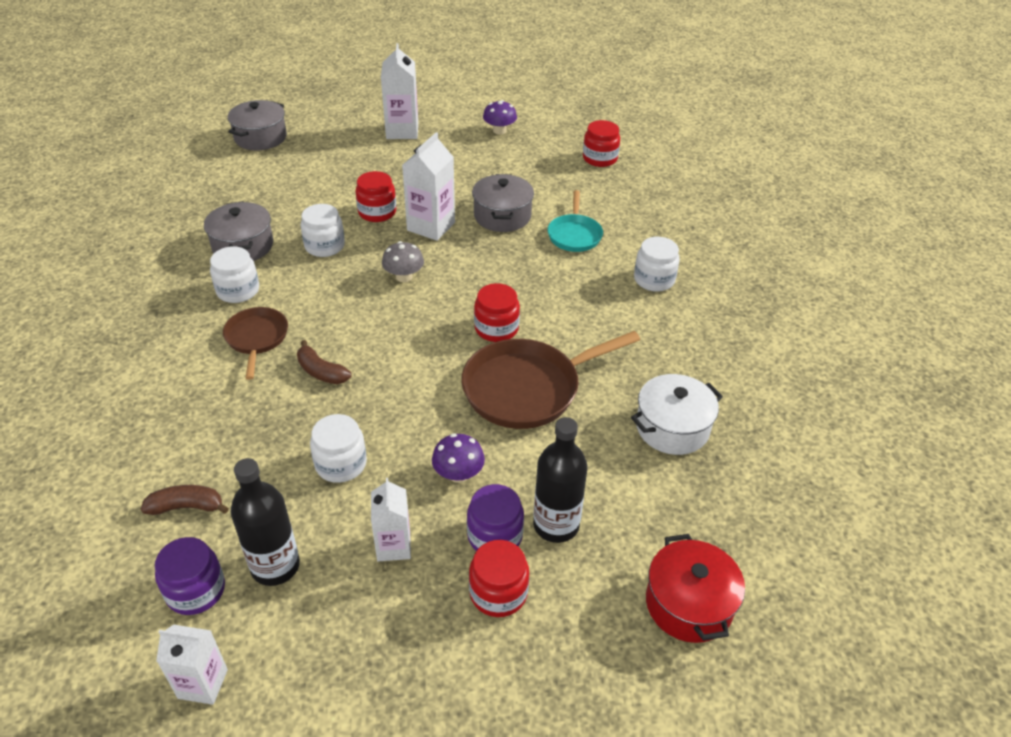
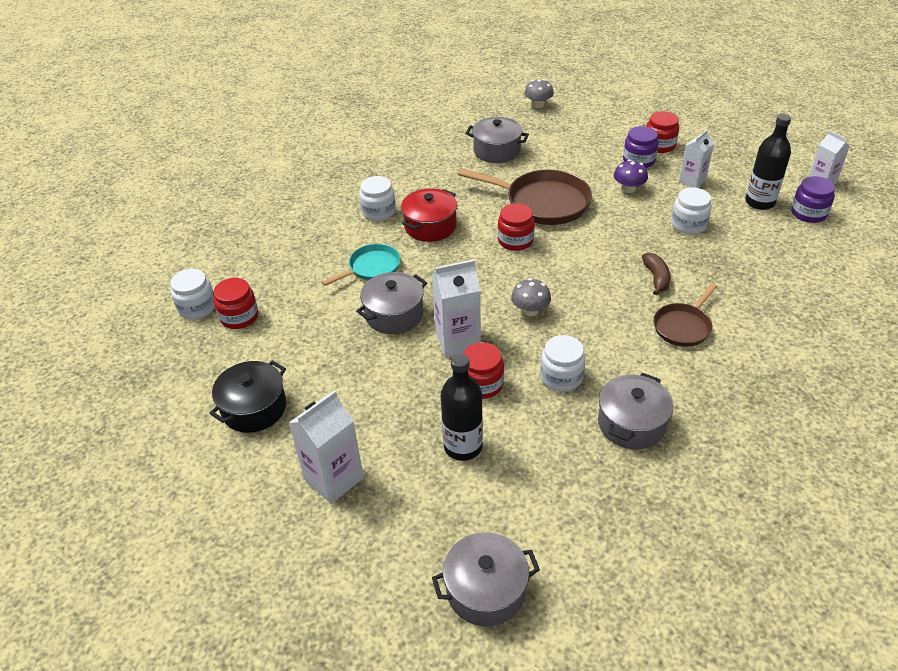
camera: 130 degrees left, 0 degrees up
brown banana [141,485,229,515] -> none
white jar [210,246,259,303] -> white jar moved to [170,269,215,319]
purple mushroom [483,100,517,134] -> black pot [209,360,286,433]
black bottle [533,417,588,543] -> black bottle moved to [441,353,483,461]
white pot [631,374,723,455] -> grey pot [466,117,529,163]
red pot [646,534,745,643] -> red pot moved to [401,188,457,242]
none -> grey mushroom [524,79,554,108]

